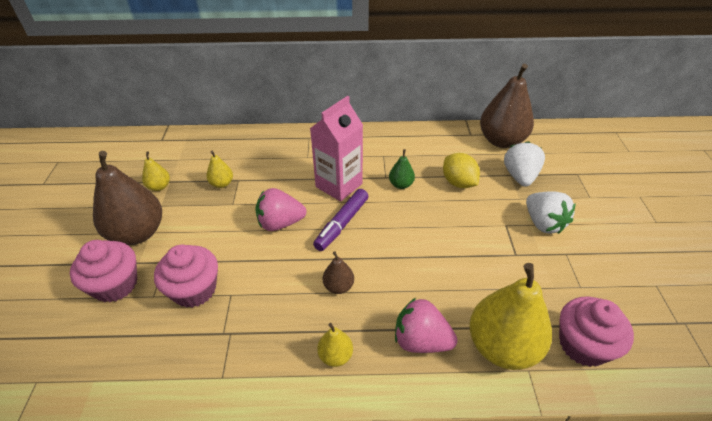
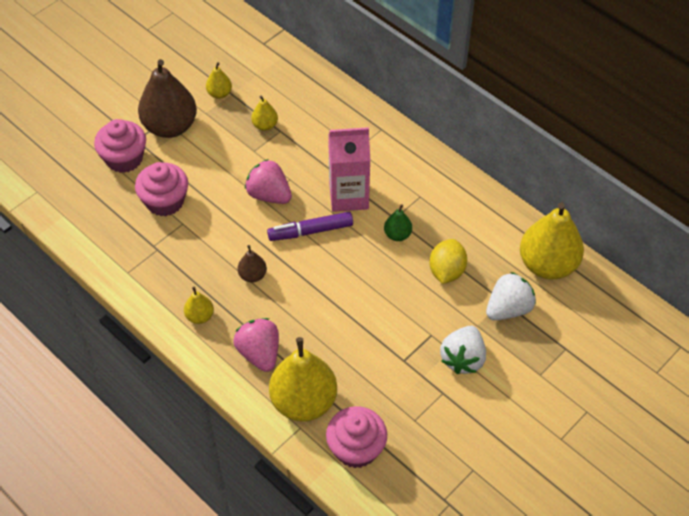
camera: 45 degrees right, 10 degrees up
brown pear [480,64,534,148] -> yellow pear [520,203,584,280]

